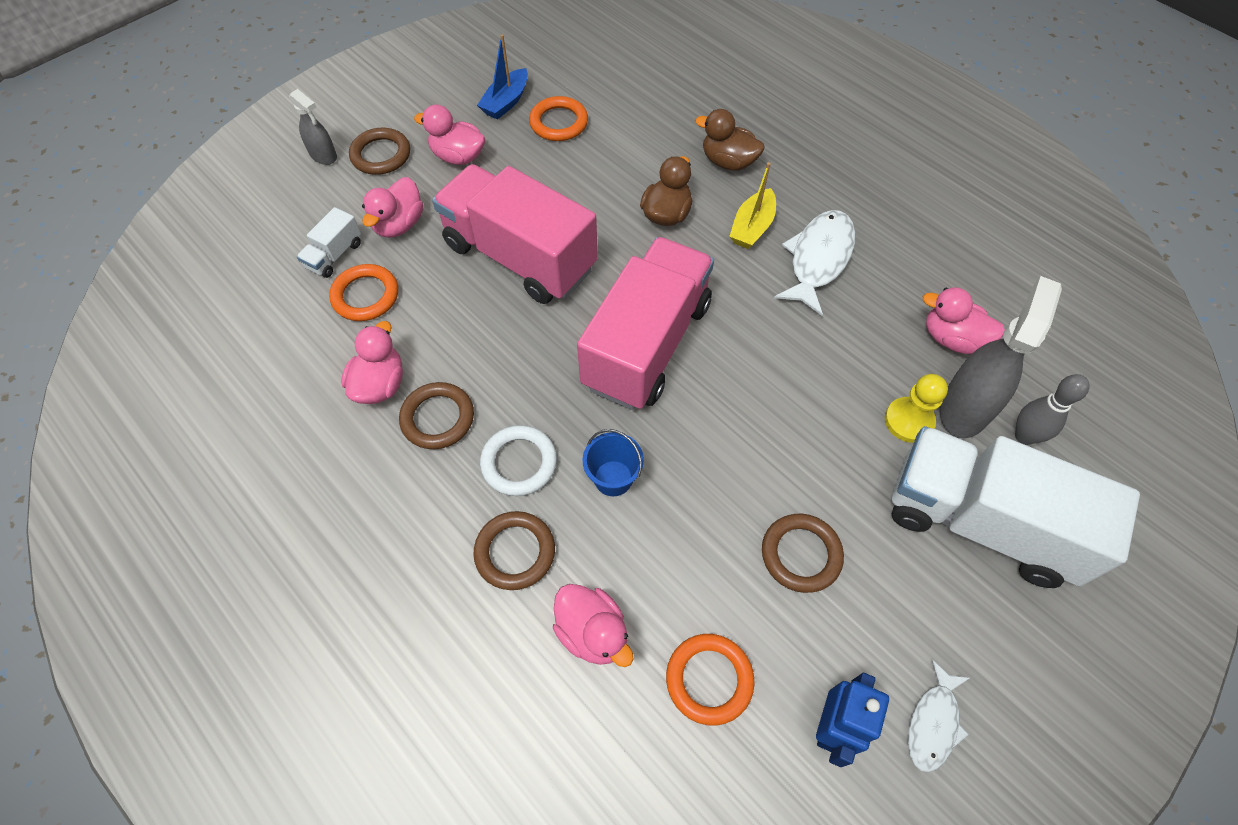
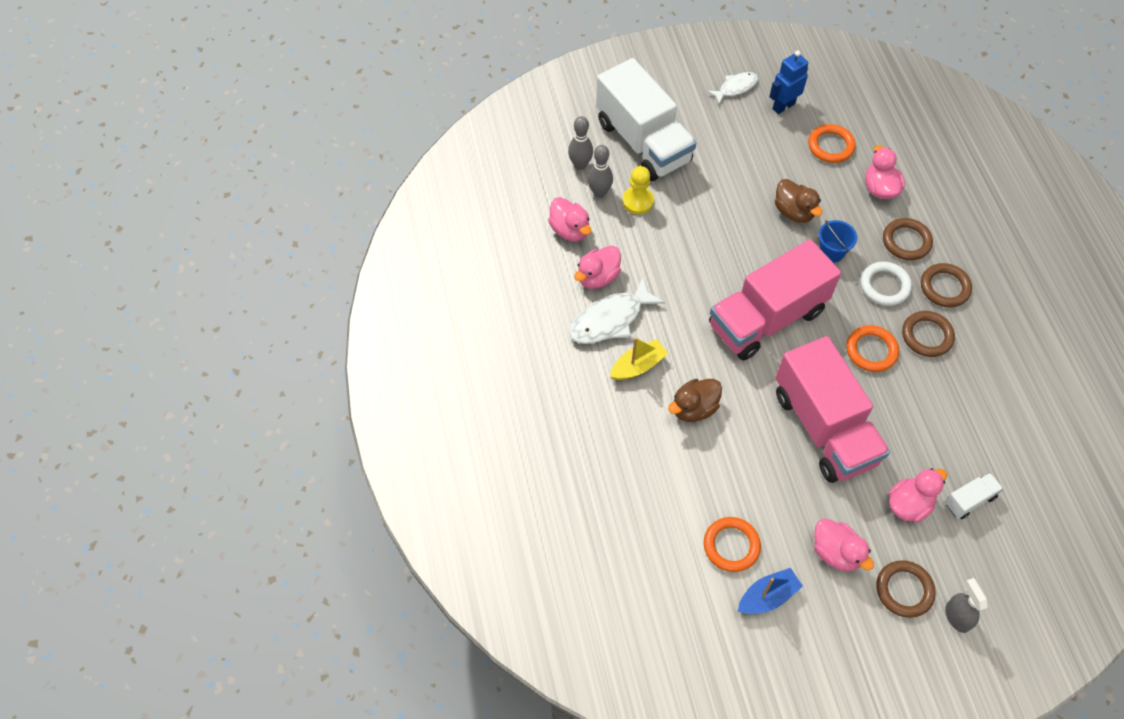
camera: 150 degrees left, 0 degrees up
orange ring [329,264,398,321] -> orange ring moved to [846,325,899,372]
pink duck [341,321,403,404] -> pink duck moved to [574,245,621,289]
brown duck [695,109,765,171] -> brown duck moved to [775,179,822,223]
brown ring [762,514,844,593] -> brown ring moved to [921,263,972,307]
grey spray bottle [939,276,1062,438] -> grey bowling pin [588,145,613,198]

